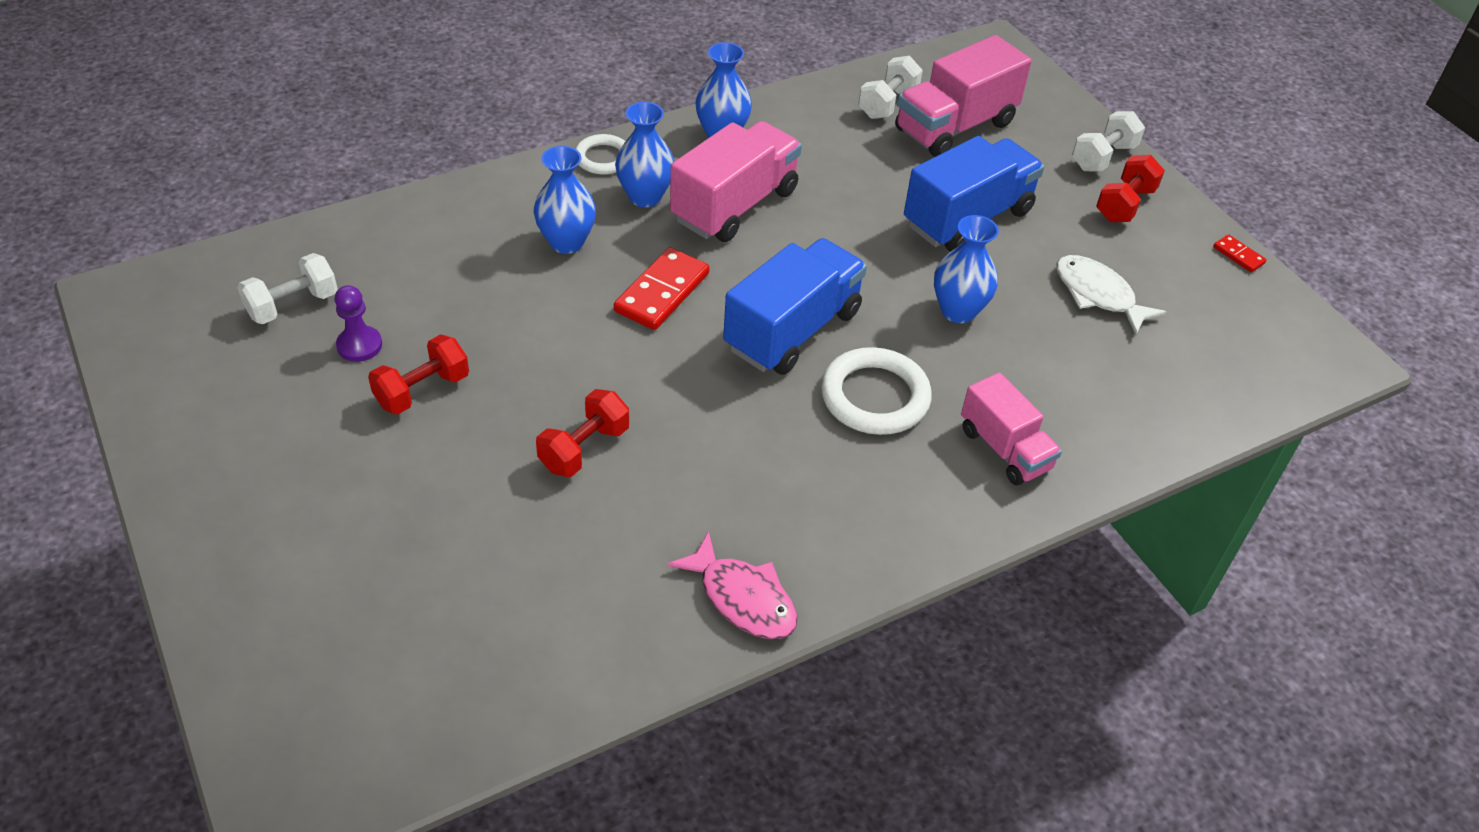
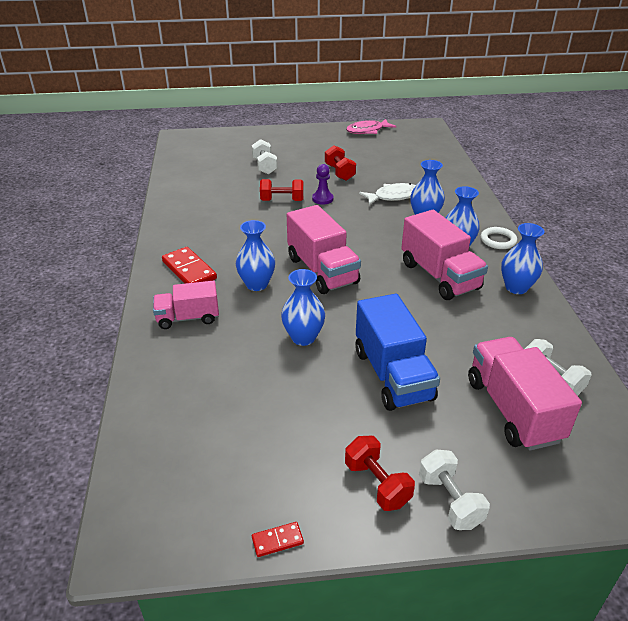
camera: 115 degrees right, 10 degrees down
white dumbbell [237,253,338,324] -> white dumbbell moved to [252,139,278,174]
purple pawn [335,285,382,362] -> purple pawn moved to [312,164,334,205]
red dumbbell [536,389,629,477] -> red dumbbell turned 60 degrees counterclockwise [260,179,304,201]
red domino [614,247,709,330] -> red domino moved to [162,247,217,283]
pink fish [667,531,797,639] -> pink fish moved to [346,119,396,134]
blue truck [723,238,867,375] -> pink truck [287,205,361,294]
white ring [821,347,932,435] -> blue vase [236,220,275,291]
white fish [1056,255,1166,335] -> white fish moved to [359,183,416,205]

